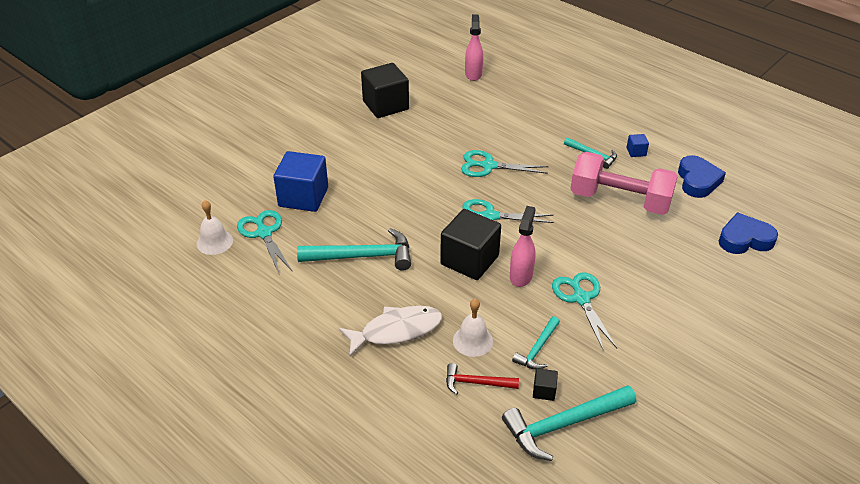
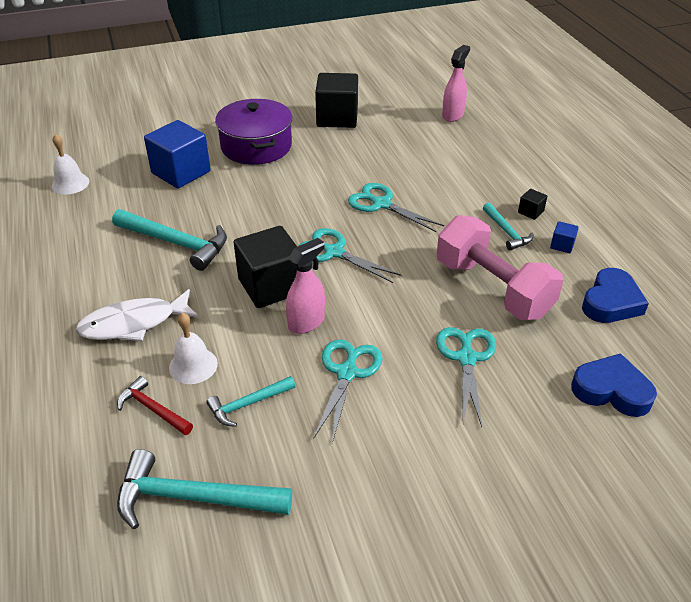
camera: 30 degrees right, 0 degrees up
turquoise scissors [237,210,292,273] -> turquoise scissors moved to [436,327,496,427]
white fish [339,306,442,356] -> white fish turned 150 degrees clockwise [75,289,199,341]
black cube [533,368,558,401] -> black cube moved to [518,189,547,220]
none -> purple pot [215,99,292,165]

